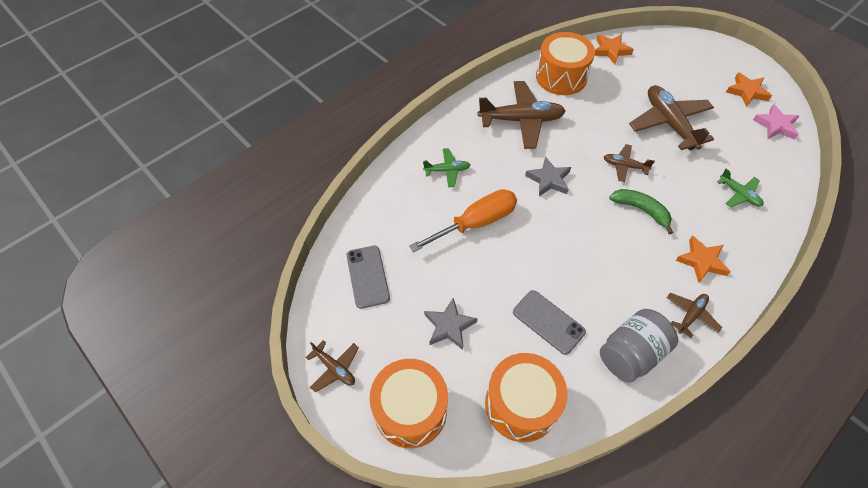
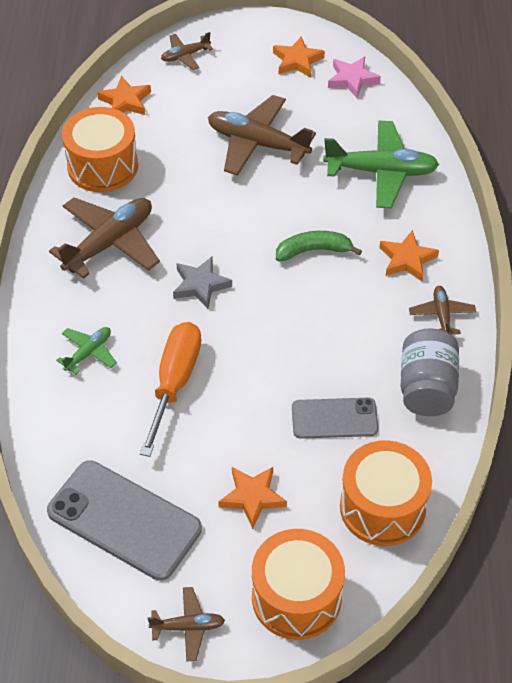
camera: 45 degrees left, 5 degrees down
grey phone [346,246,390,309] -> grey phone [47,460,202,581], size x1.65
grey star [424,298,477,350] -> orange star [218,467,287,529]
brown plane [604,144,655,182] -> brown plane moved to [161,32,213,70]
green plane [717,169,764,208] -> green plane [323,121,439,208], size x1.95

